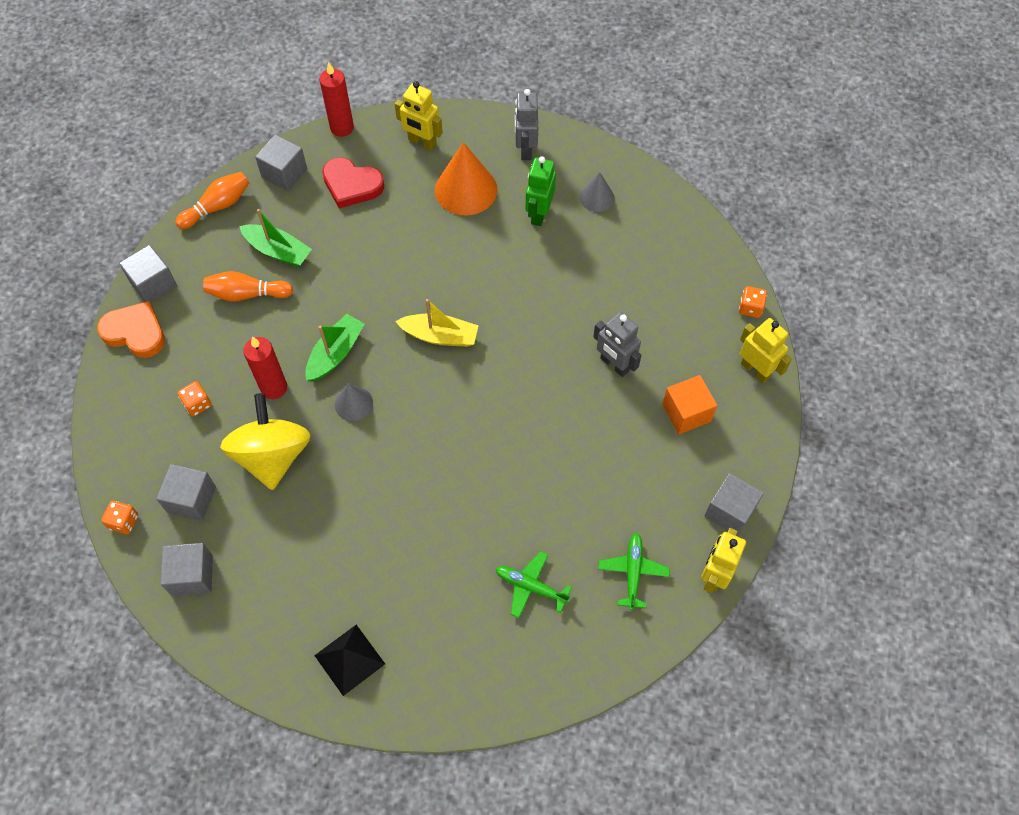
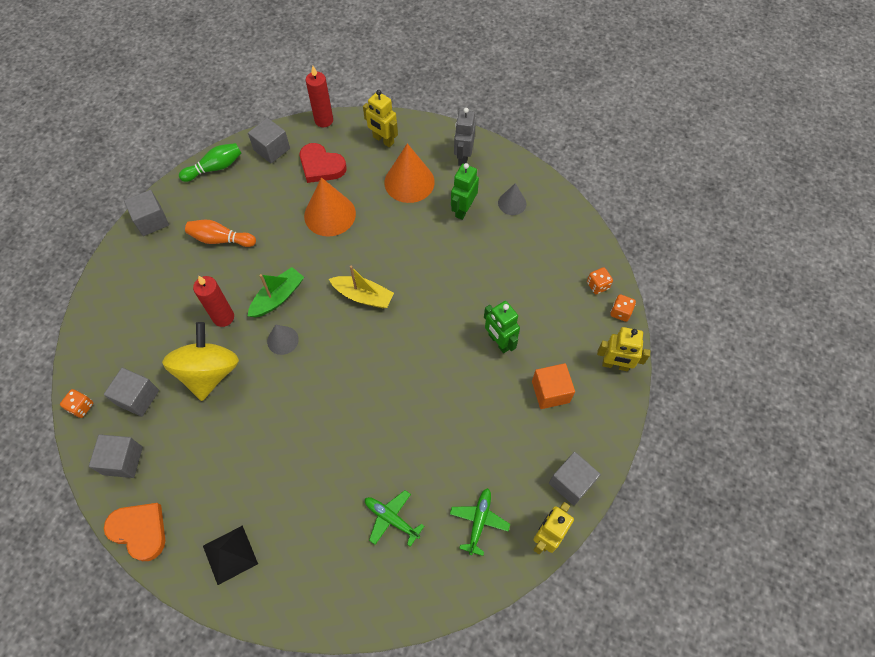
camera: 10 degrees right, 0 degrees up
orange heart [97,301,165,358] -> orange heart moved to [104,503,165,561]
orange bowling pin [175,172,249,229] -> green bowling pin [179,143,241,182]
orange dice [177,381,212,416] -> orange dice moved to [587,267,613,294]
green boat [239,209,312,267] -> none
grey robot [593,312,641,377] -> green robot [484,301,520,353]
yellow robot [740,318,792,383] -> yellow robot turned 135 degrees clockwise [597,327,650,371]
none -> orange cone [304,177,356,237]

